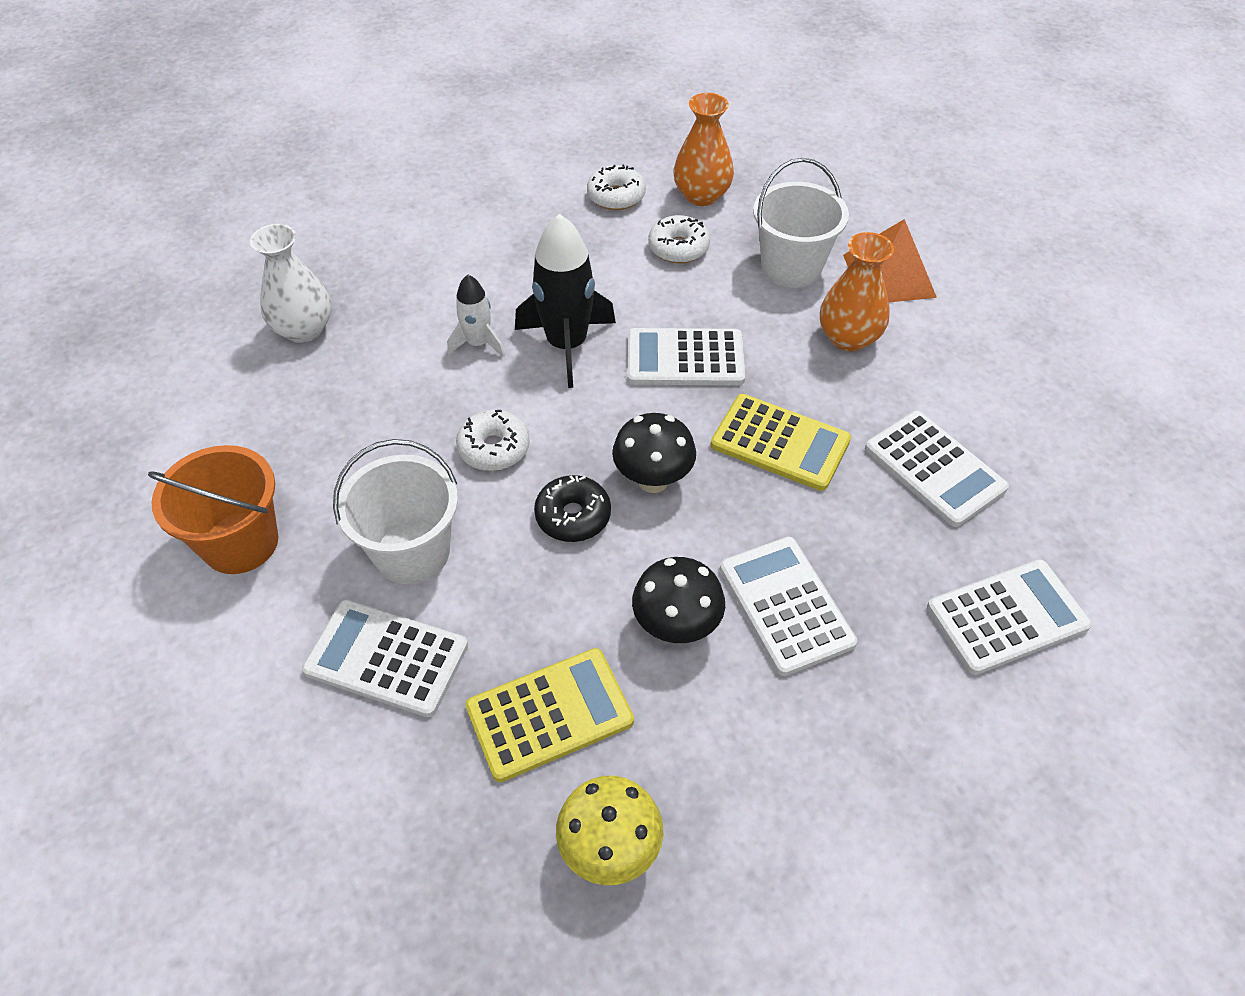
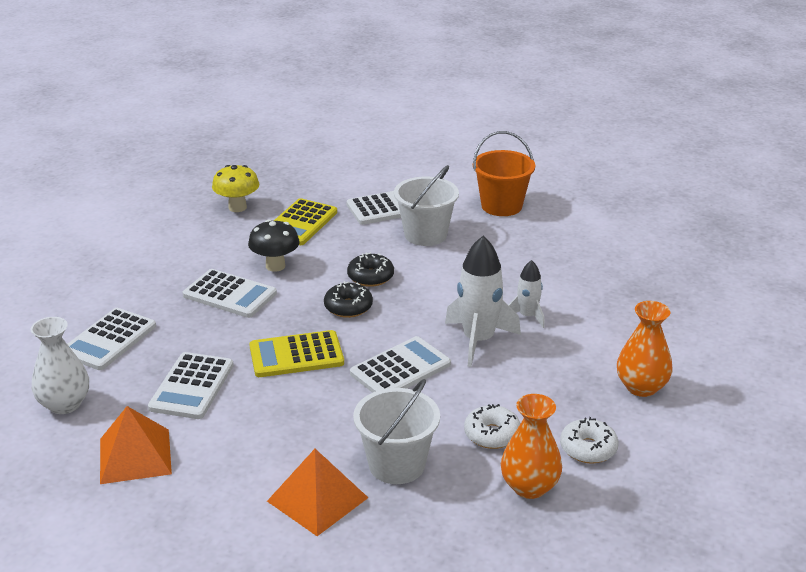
camera: 140 degrees right, 20 degrees down
white vase [250,224,331,343] -> white vase moved to [31,317,89,414]
white donut [456,410,530,471] -> none
black rocket [515,214,616,388] -> white rocket [445,236,521,367]
black mushroom [612,413,696,493] -> black donut [324,281,373,318]
orange vase [820,232,894,351] -> orange vase moved to [617,301,672,397]
white calculator [865,411,1009,527] -> white calculator turned 90 degrees counterclockwise [148,352,234,419]
none -> orange pyramid [100,406,172,484]

